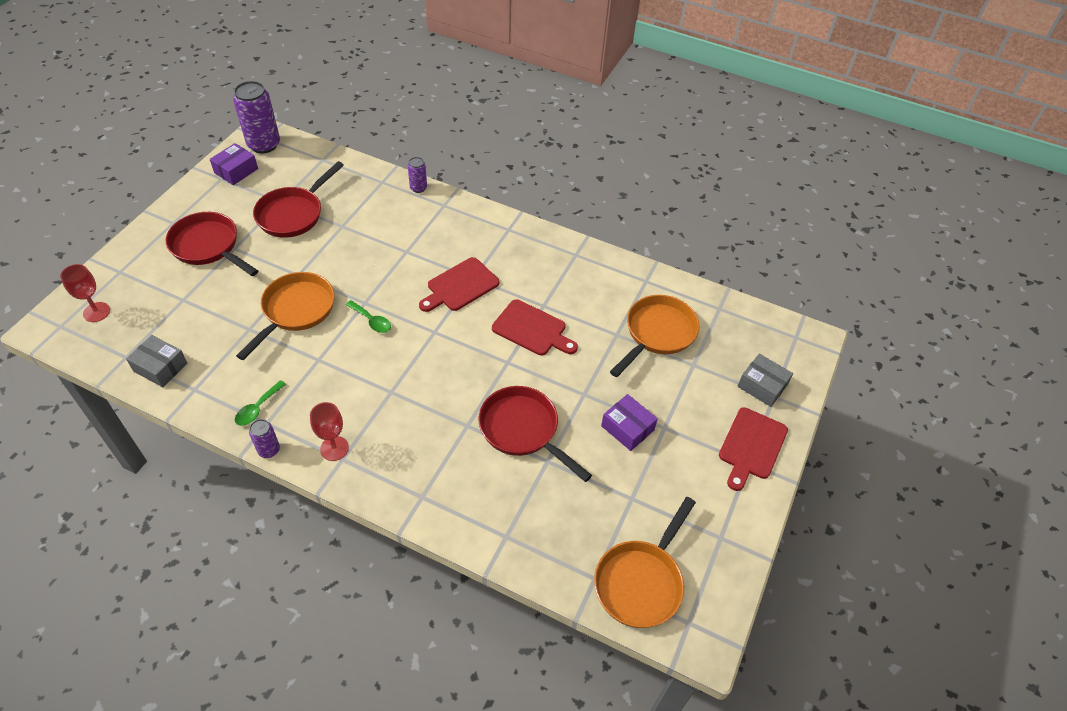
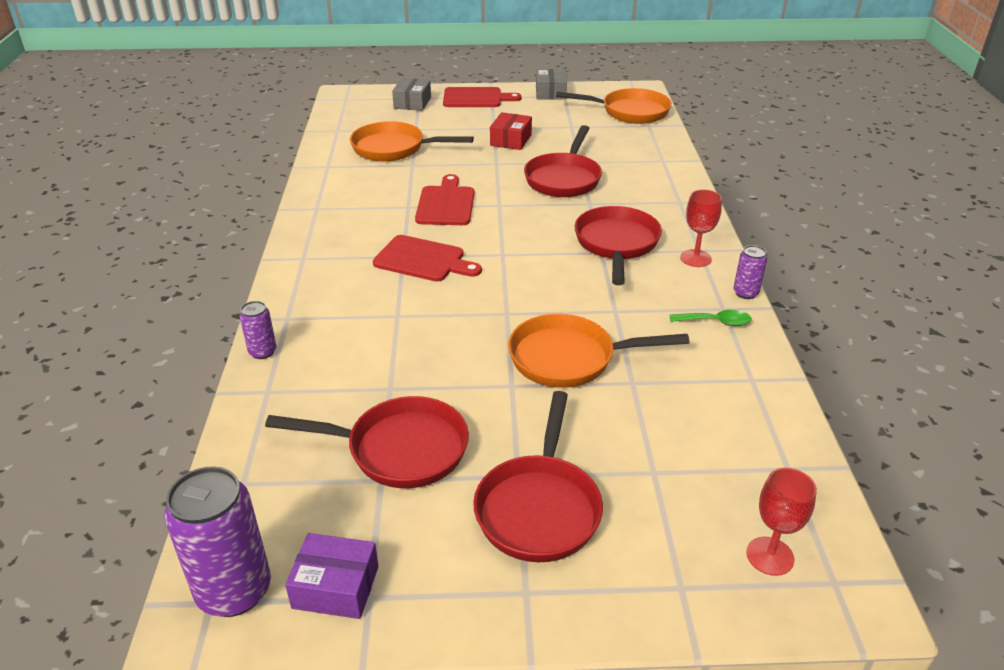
camera: 115 degrees left, 15 degrees down
grey box [126,335,187,387] -> grey box moved to [536,69,567,100]
green spoon [346,300,391,333] -> none
purple box [601,394,658,451] -> red box [490,112,532,150]
none -> red pan [574,206,662,285]

